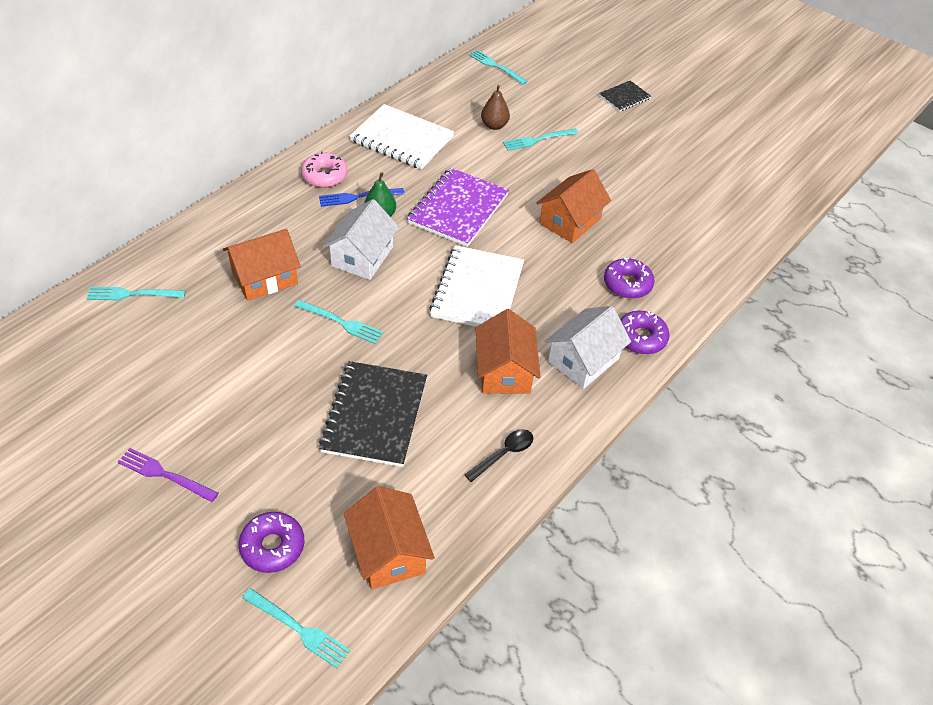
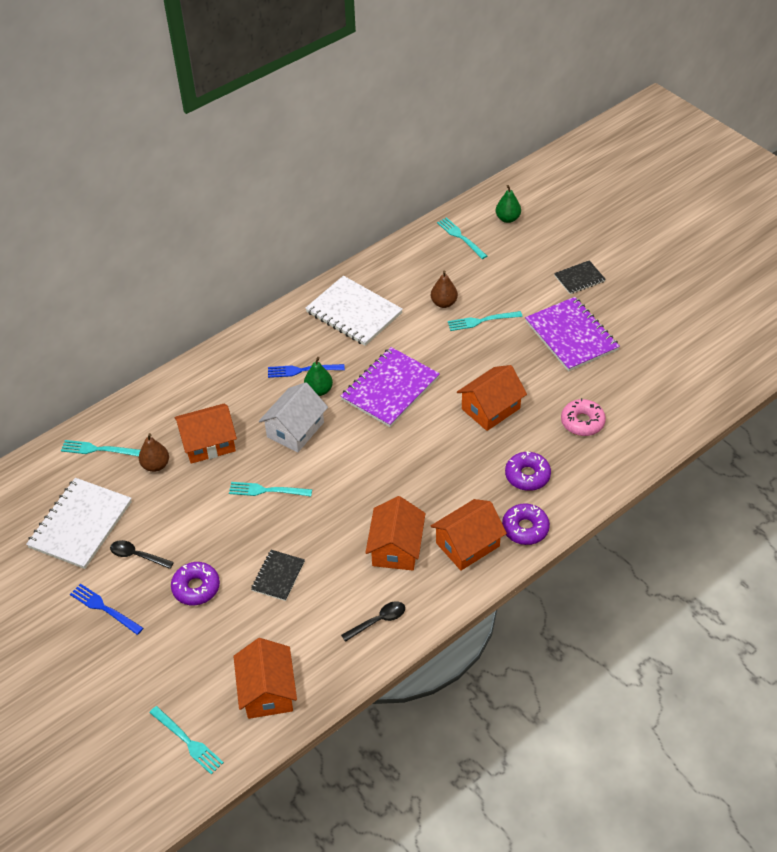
camera: 15 degrees right, 0 degrees up
purple fork [118,448,219,502] -> blue fork [70,583,143,635]
purple donut [238,512,304,573] -> purple donut moved to [171,562,220,605]
turquoise fork [294,300,383,344] -> turquoise fork turned 150 degrees clockwise [229,482,312,496]
pink donut [301,151,348,188] -> pink donut moved to [561,398,606,436]
black notebook [319,361,427,467] -> black notebook [251,550,305,601], size x0.54
white notebook [429,245,524,327] -> white notebook moved to [26,478,132,569]
white house [545,306,631,389] -> orange house [430,499,507,571]
none -> black spoon [110,540,174,569]
none -> brown pear [139,433,169,472]
none -> green pear [496,185,521,223]
none -> purple notebook [525,297,620,372]

